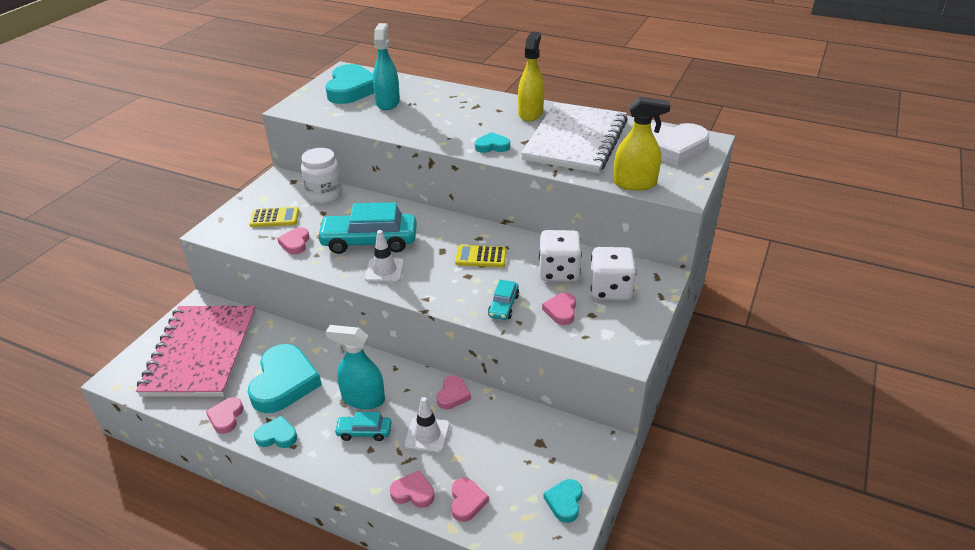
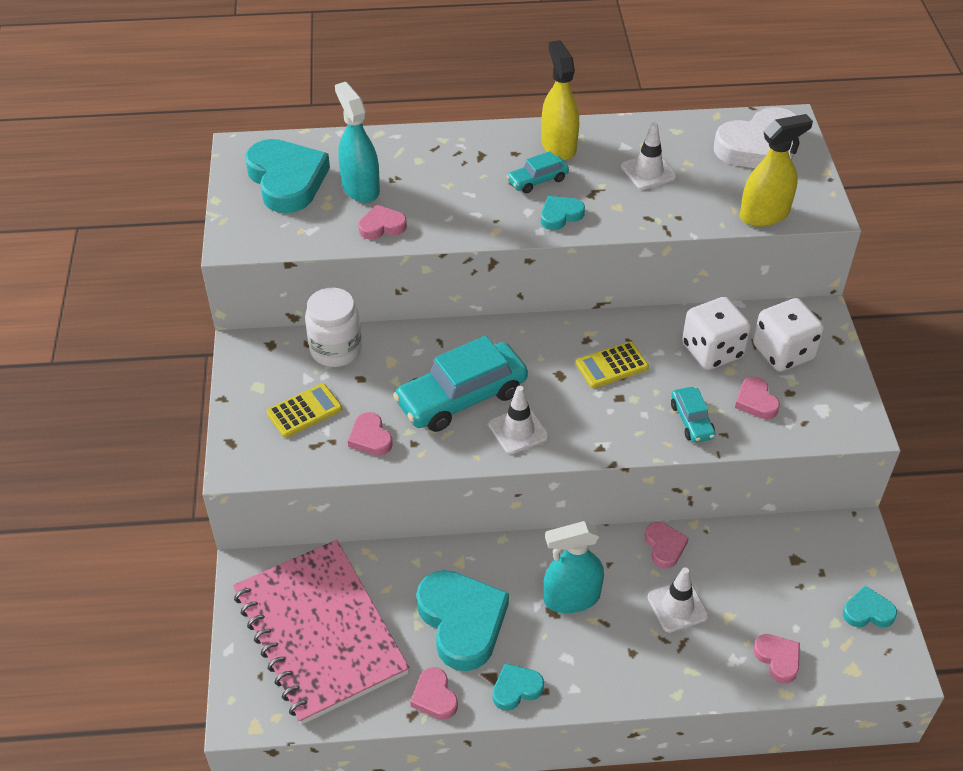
camera: 30 degrees left, 10 degrees up
turquoise car [334,412,391,441] -> turquoise car moved to [507,151,569,193]
pink heart [390,471,434,508] -> pink heart moved to [359,205,407,240]
white notebook [521,102,628,173] -> white traffic cone [621,122,677,190]
turquoise heart [543,479,582,523] -> turquoise heart turned 105 degrees clockwise [843,586,897,627]

